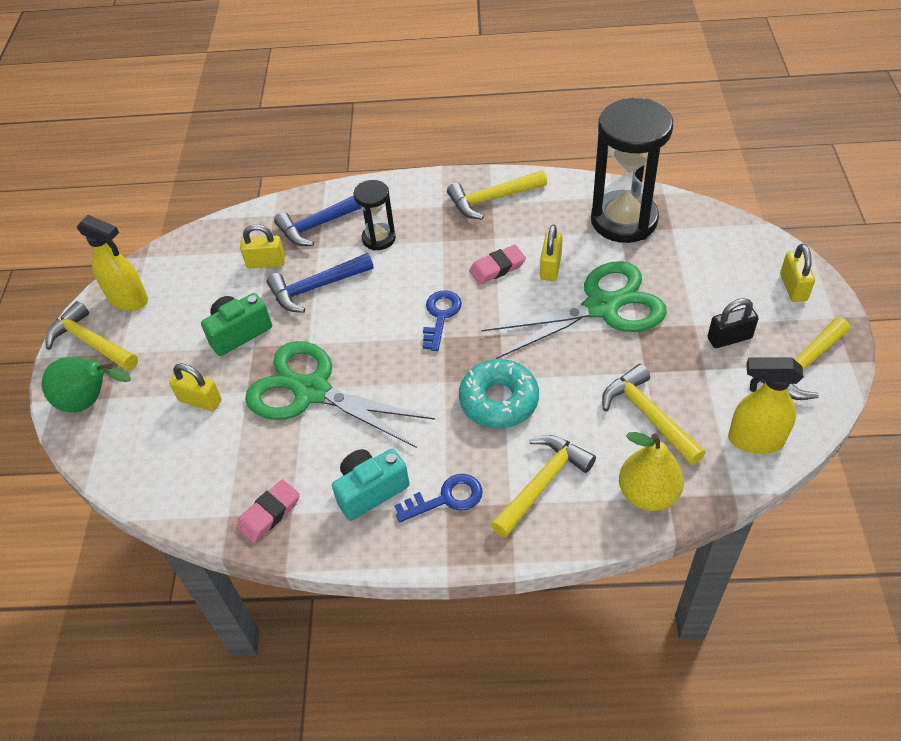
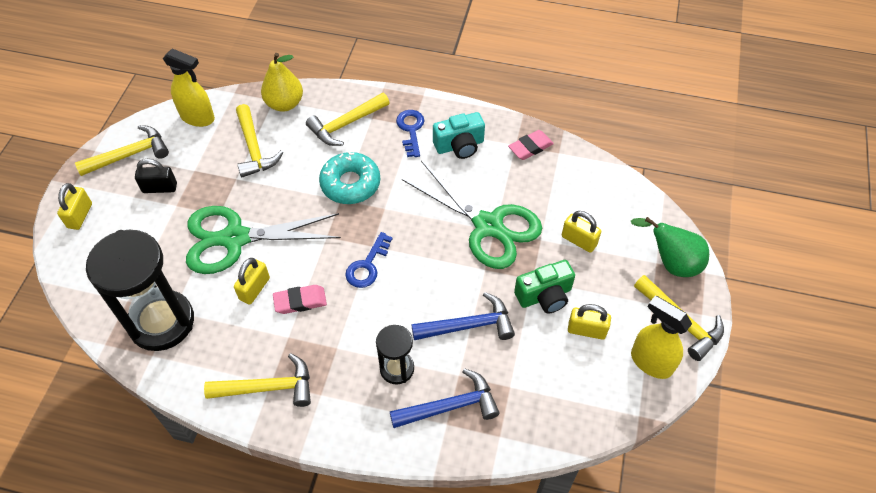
camera: 170 degrees left, 5 degrees up
yellow padlock [240,224,285,268] -> yellow padlock moved to [568,304,611,340]
blue key [394,474,483,522] -> blue key turned 90 degrees clockwise [396,110,424,157]

